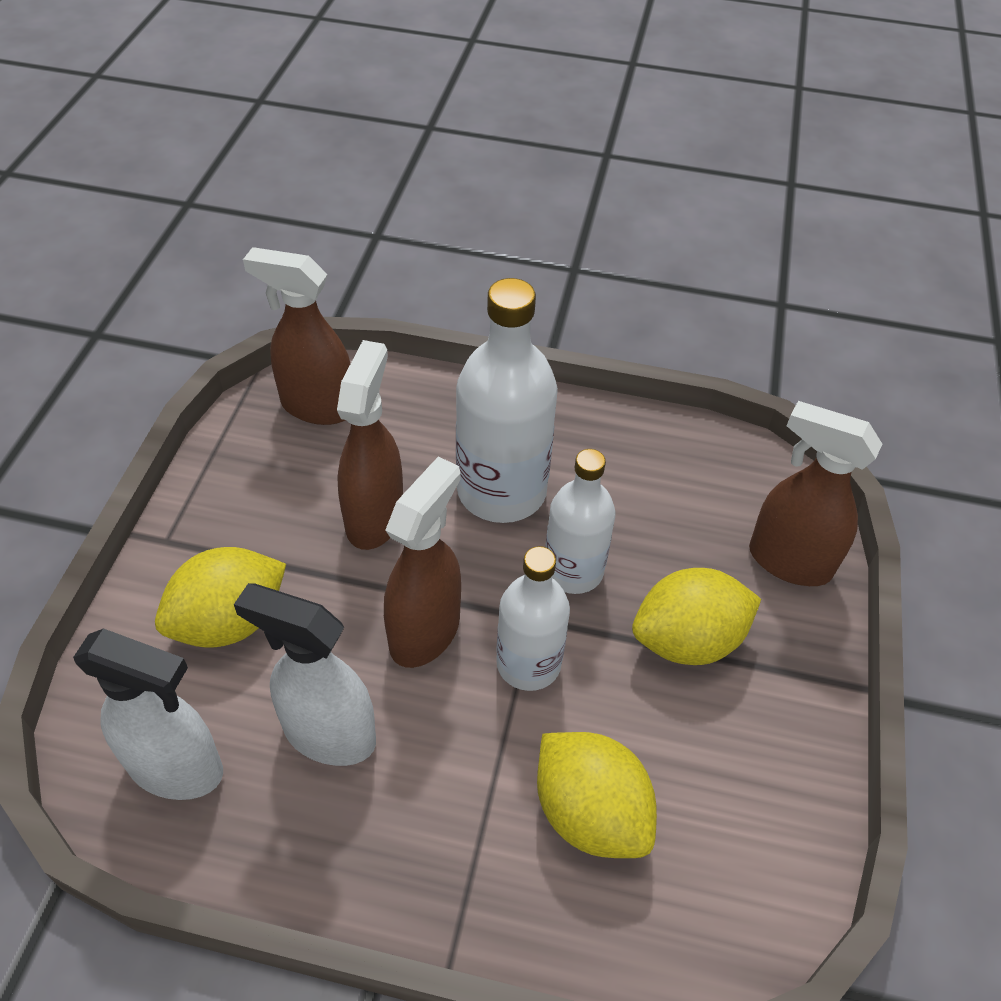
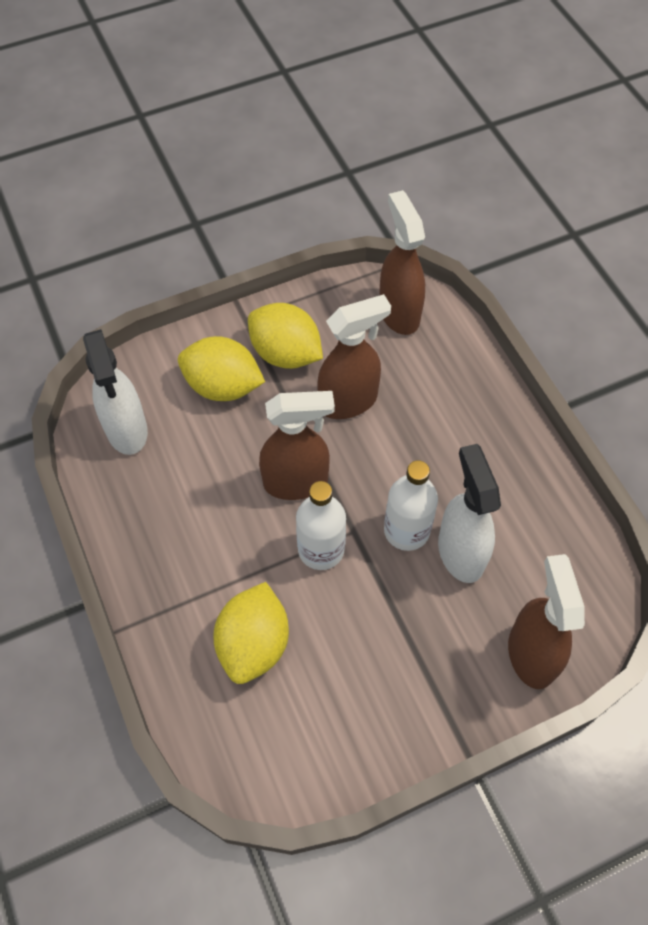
camera: 55 degrees right, 10 degrees up
white spray bottle [234,583,376,766] -> white spray bottle moved to [438,444,501,583]
white bottle [456,278,558,523] -> none
yellow lemon [632,568,761,665] -> yellow lemon moved to [248,303,323,369]

